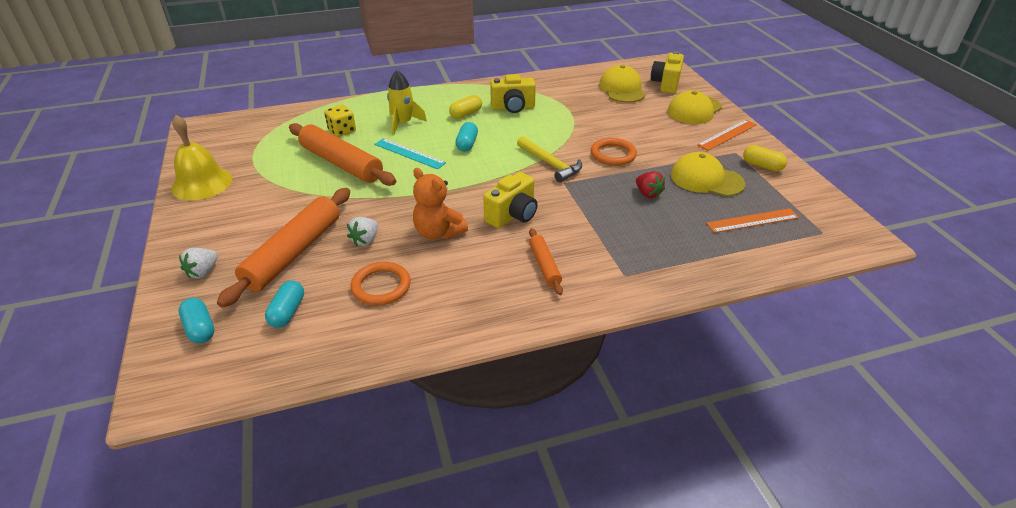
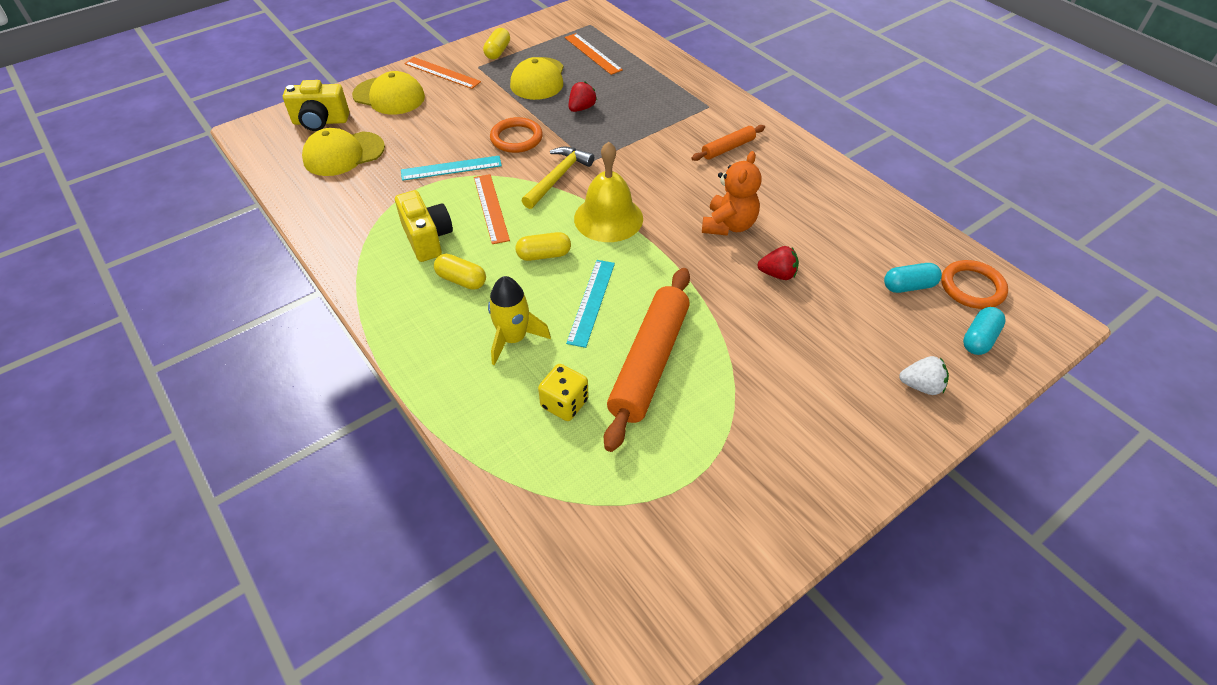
camera: 110 degrees left, 10 degrees up
yellow bell [171,115,233,201] -> yellow bell moved to [574,141,643,242]
orange rolling pin [217,188,350,308] -> none
white strawberry [347,217,378,246] -> red strawberry [757,246,799,280]
orange ring [351,262,411,305] -> orange ring moved to [941,260,1008,309]
turquoise capsule [455,122,478,152] -> yellow capsule [516,232,571,261]
yellow camera [483,172,538,228] -> none
none -> turquoise ruler [401,156,502,181]
none -> orange ruler [474,174,510,244]

